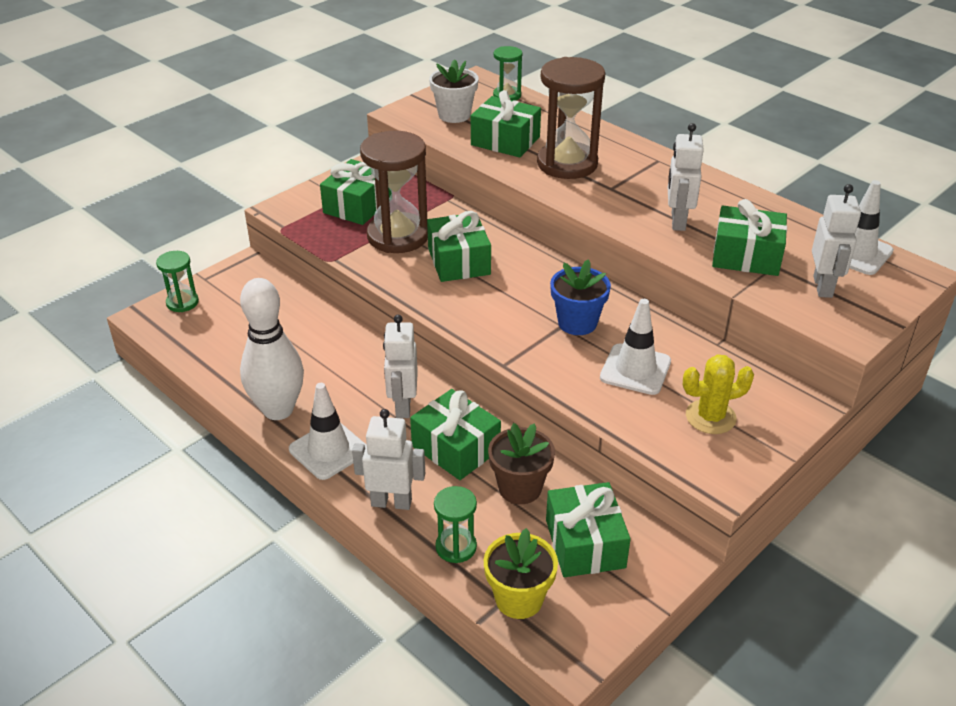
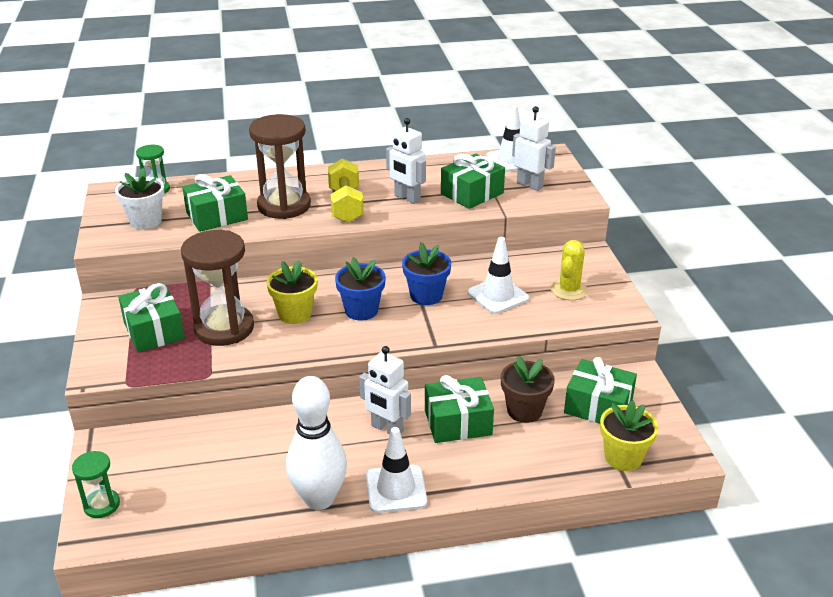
camera: 55 degrees left, 5 degrees down
white robot [352,409,425,510] -> none
green gift [427,211,491,282] -> yellow flower pot [266,260,318,324]
green hourglass [434,486,477,563] -> none
none -> yellow dumbbell [328,158,364,223]
none -> blue flower pot [335,257,386,321]

